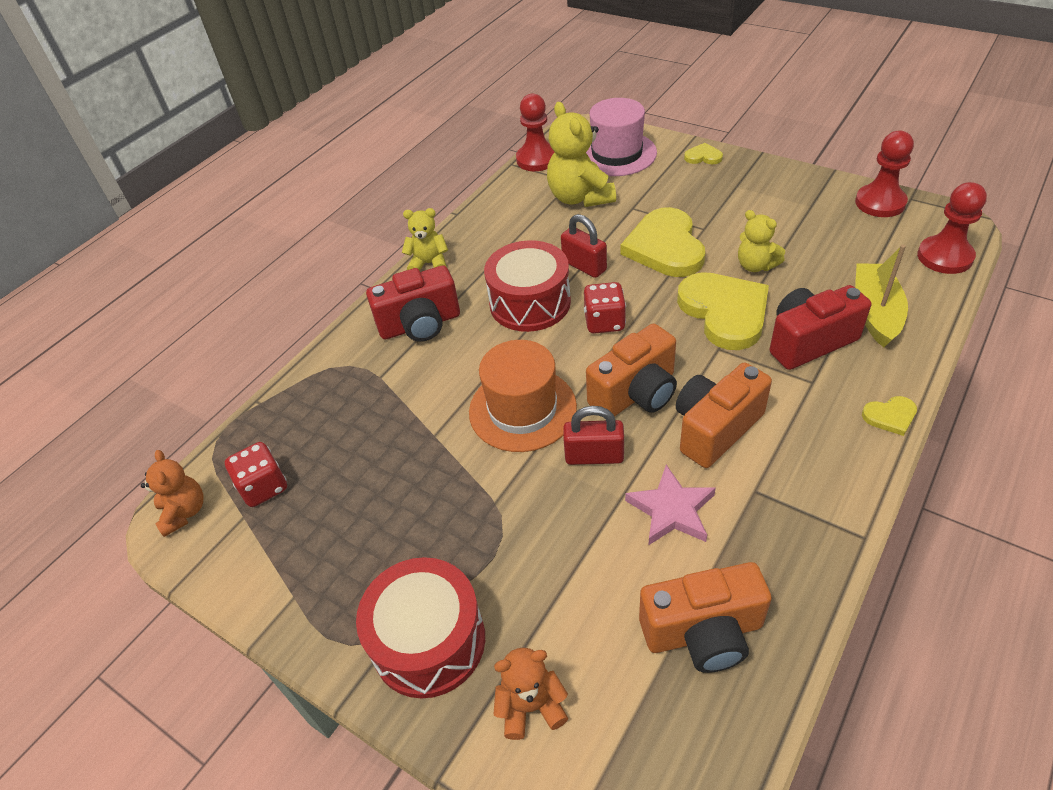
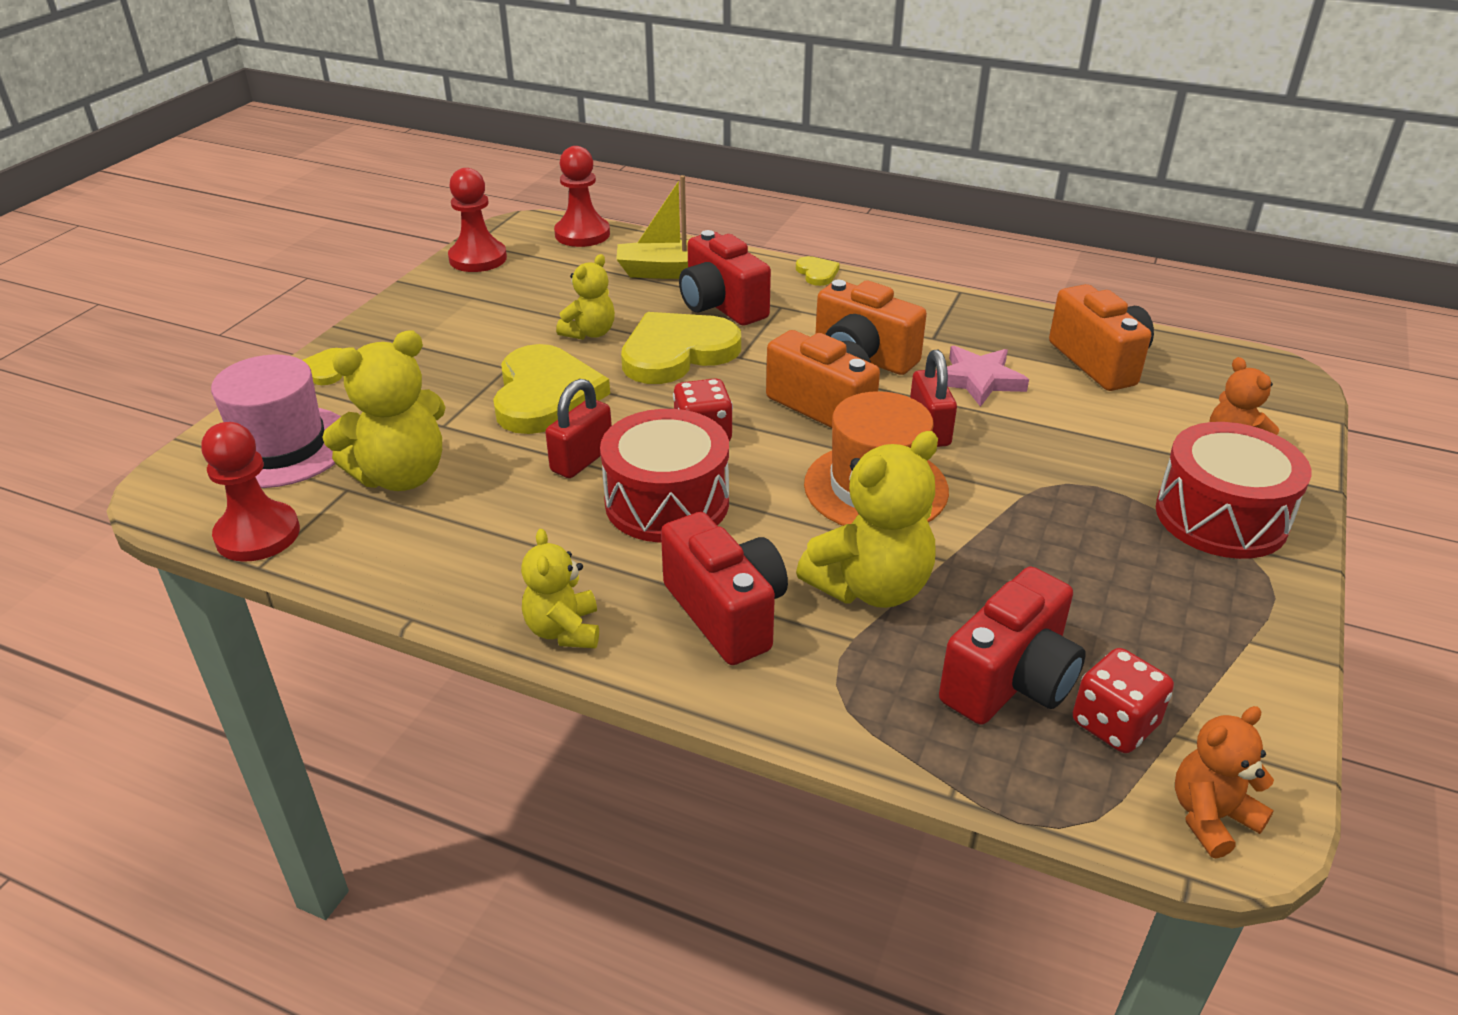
camera: 105 degrees left, 10 degrees down
yellow heart [621,207,705,277] -> yellow heart turned 75 degrees counterclockwise [493,344,610,434]
none -> yellow teddy bear [796,431,938,608]
none -> red camera [939,566,1086,725]

